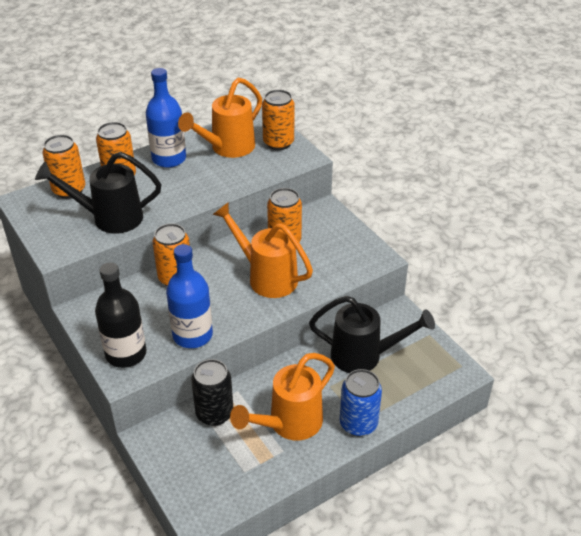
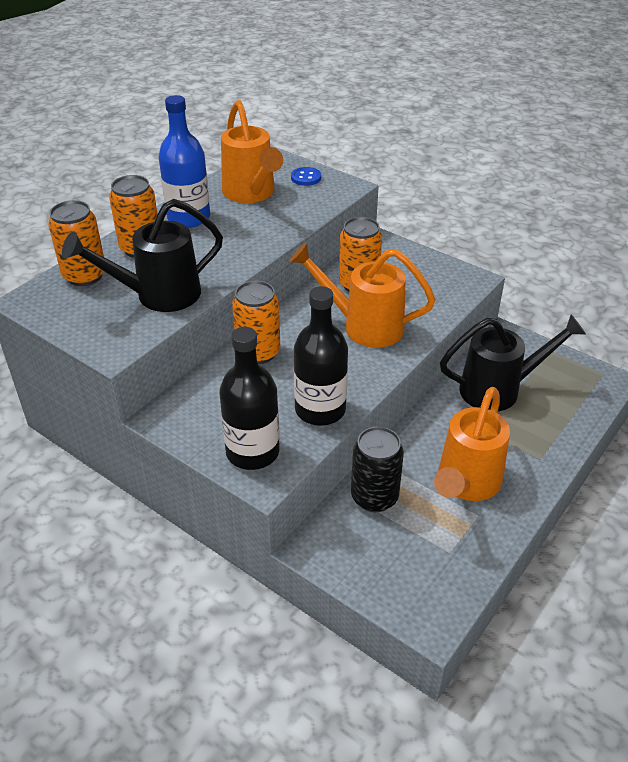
camera: 20 degrees left, 0 degrees up
blue bottle [166,244,213,348] -> black bottle [294,286,348,426]
orange watering can [178,78,262,158] -> orange watering can turned 45 degrees counterclockwise [221,100,283,203]
orange can [262,90,294,150] -> blue button [291,167,321,186]
blue can [340,369,382,437] -> none

